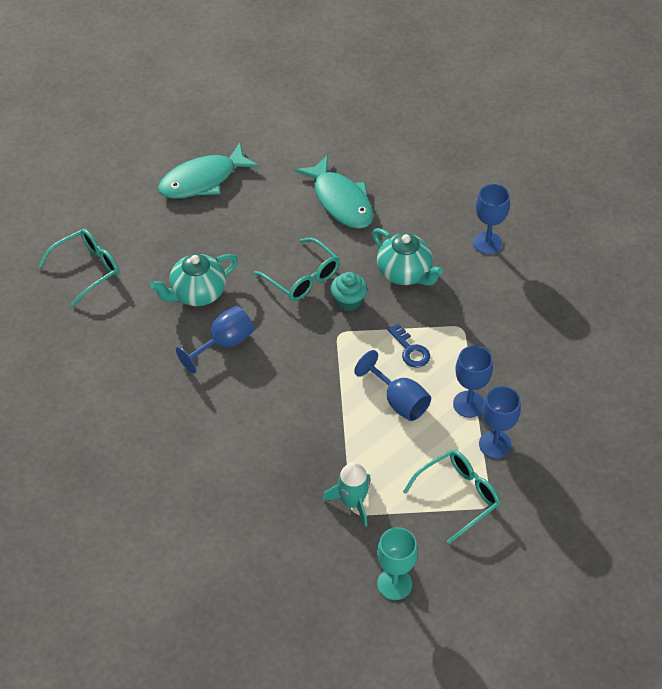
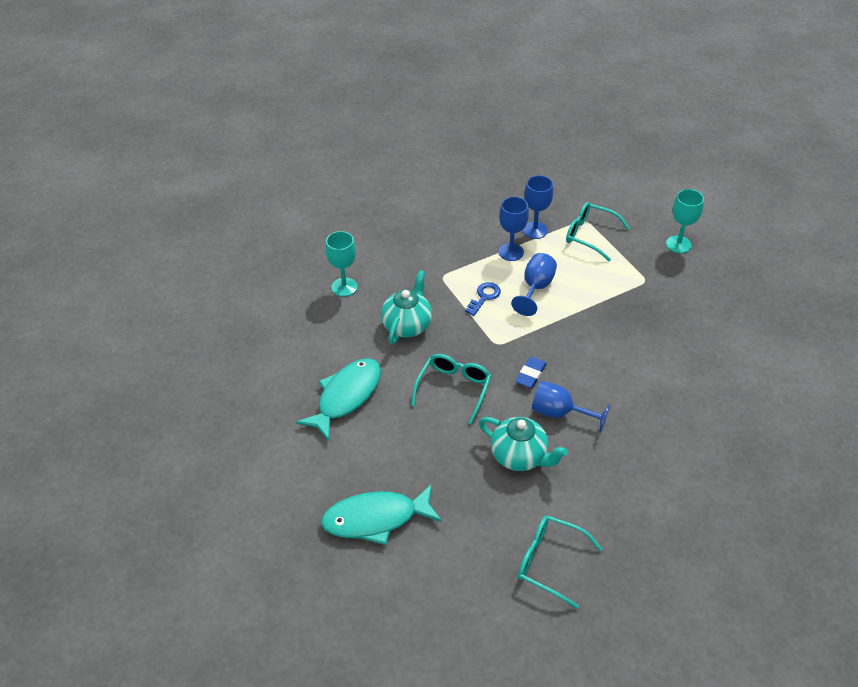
camera: 115 degrees left, 5 degrees down
turquoise fish [158,143,259,199] -> turquoise fish turned 135 degrees clockwise [321,484,442,545]
turquoise rocket [323,462,371,527] -> none
turquoise cupcake [331,272,368,311] -> none
blue goblet [473,184,510,254] -> turquoise goblet [325,231,358,297]
none -> blue eraser [515,357,547,388]

